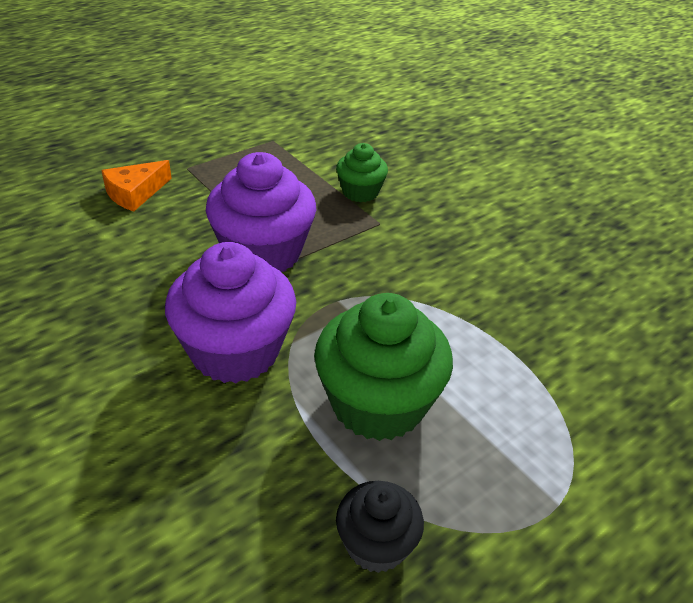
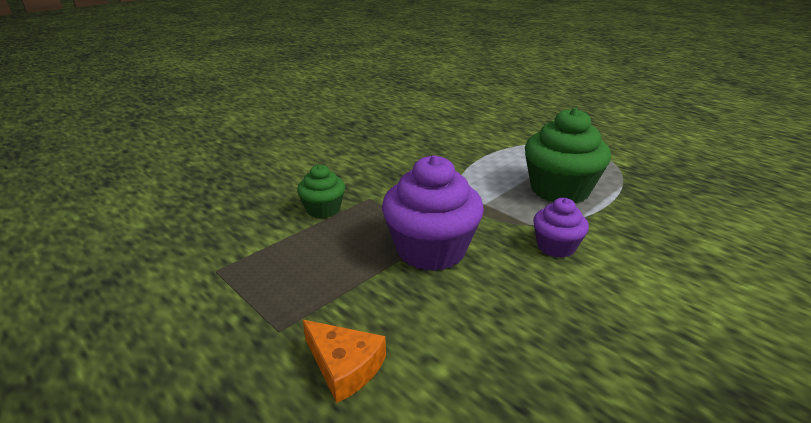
camera: 95 degrees left, 10 degrees down
purple cupcake [165,242,296,384] -> purple cupcake [533,198,589,258], size x0.55
black cupcake [336,481,424,573] -> none

